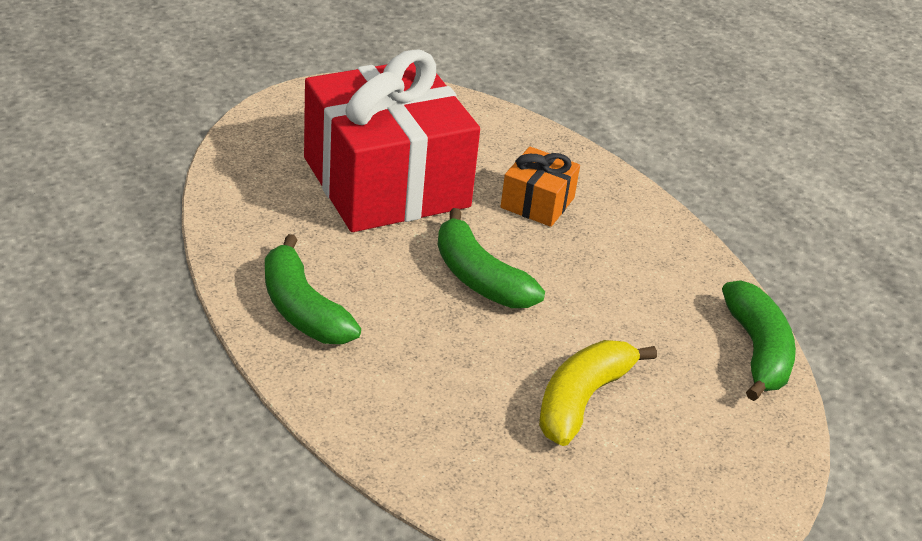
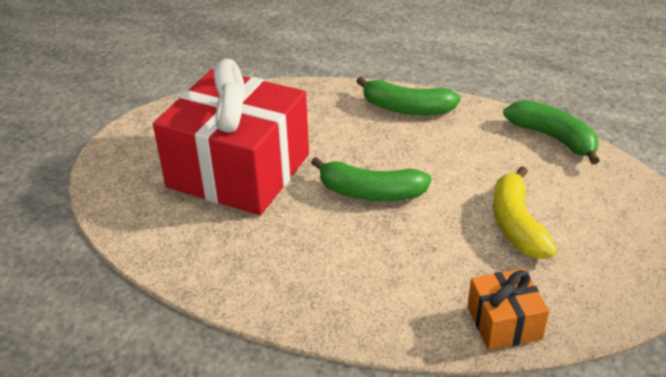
camera: 35 degrees left, 0 degrees up
green banana [265,234,361,344] -> green banana moved to [356,77,461,115]
orange gift [500,147,580,227] -> orange gift moved to [467,268,549,350]

